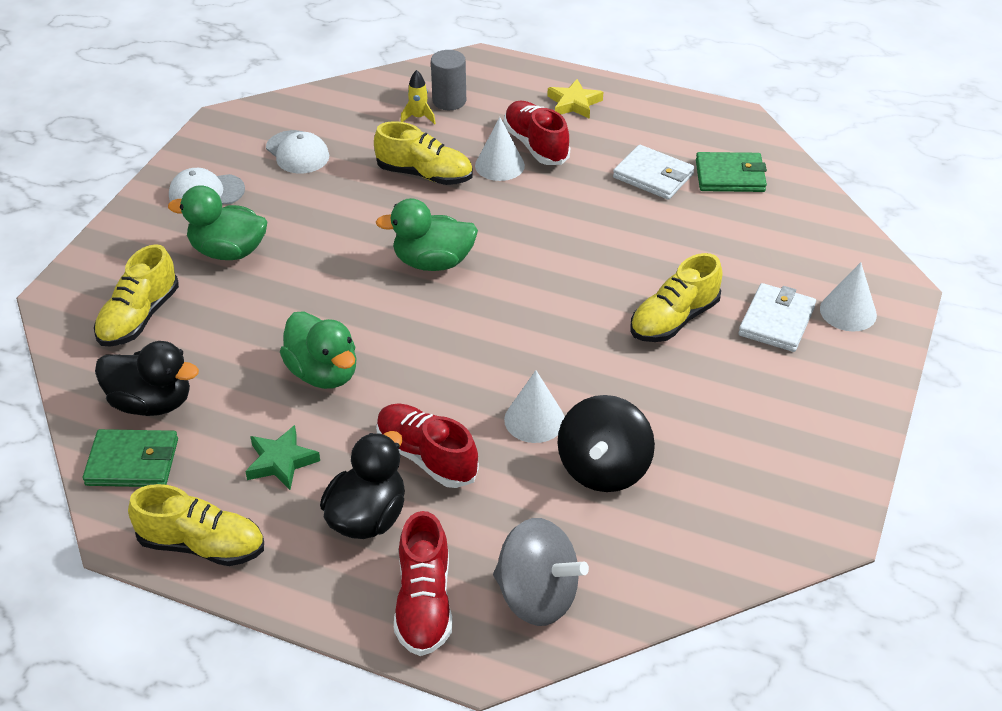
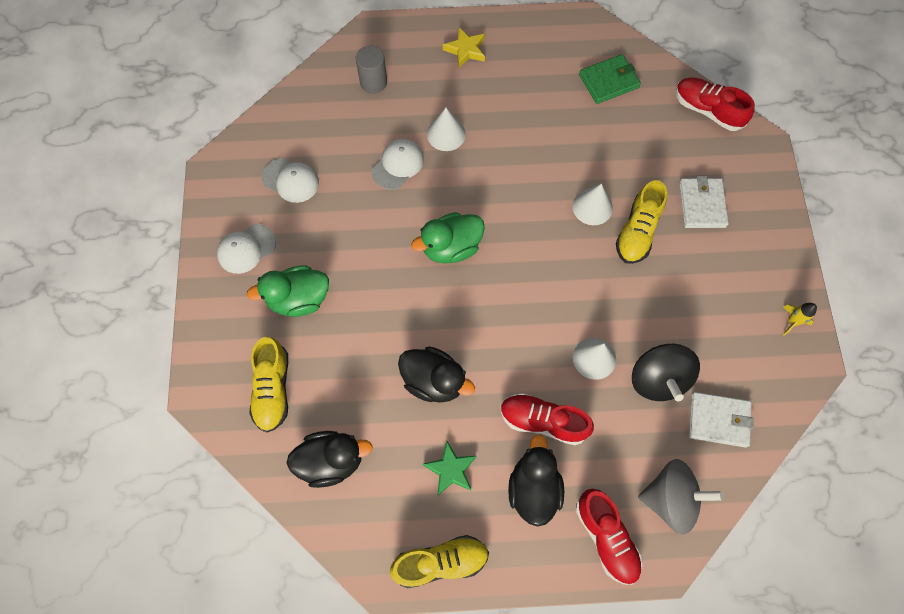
camera: 25 degrees left, 25 degrees up
green wallet [83,429,178,487] -> none
green duck [280,311,357,389] -> black duck [398,346,475,403]
yellow shoe [374,121,473,185] -> white cap [372,139,424,189]
yellow rocket [400,70,436,124] -> yellow rocket moved to [783,303,817,336]
red shoe [504,100,570,165] -> red shoe moved to [676,78,755,131]
white wallet [613,145,695,200] -> white wallet moved to [689,392,754,448]
white cone [820,262,877,332] -> white cone moved to [572,184,613,225]

